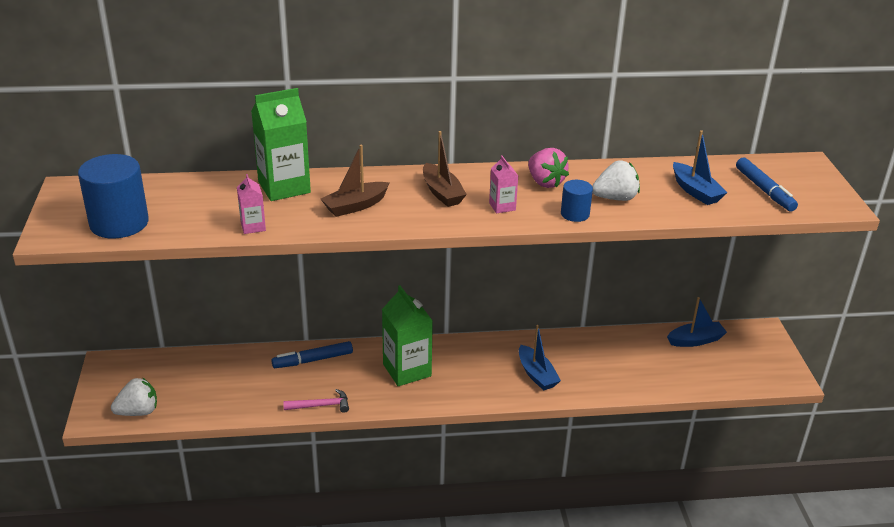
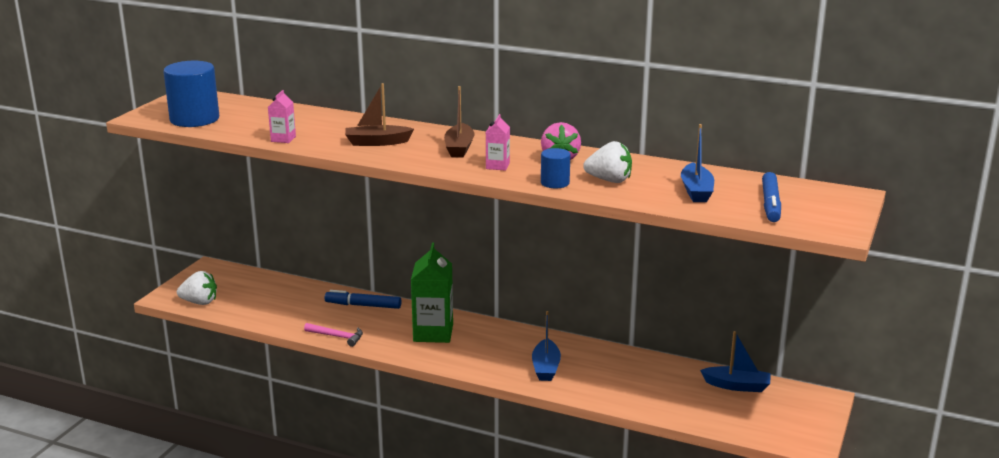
camera: 30 degrees right, 10 degrees down
green carton [251,88,311,201] -> none

